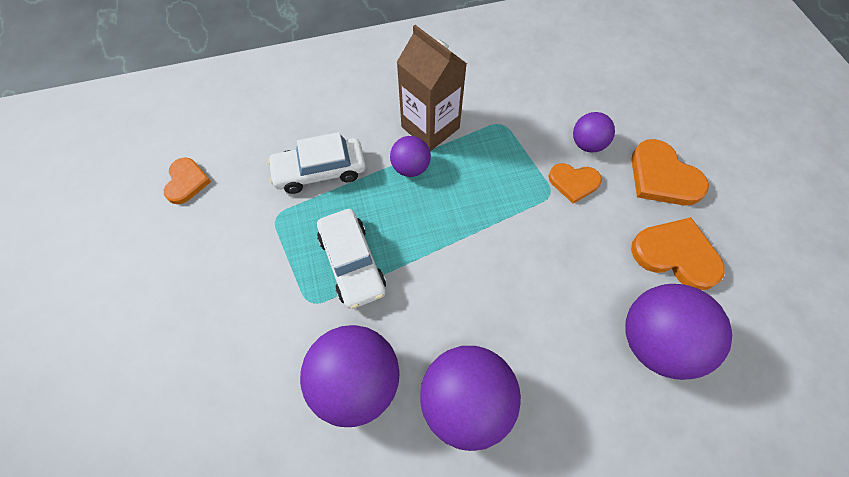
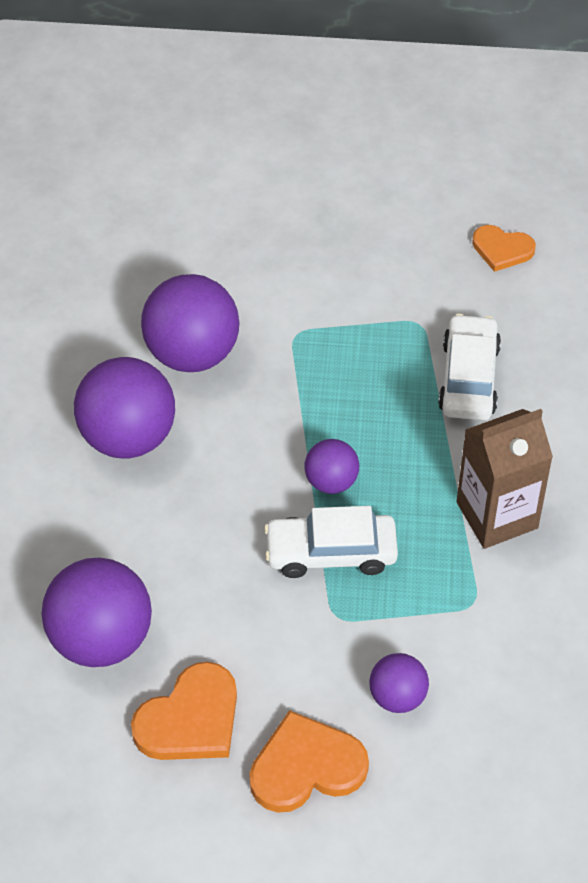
camera: 110 degrees right, 10 degrees down
white car [317,209,386,309] -> white car moved to [264,506,398,578]
purple ball [390,136,431,177] -> purple ball moved to [304,439,359,494]
orange heart [549,163,602,204] -> none

